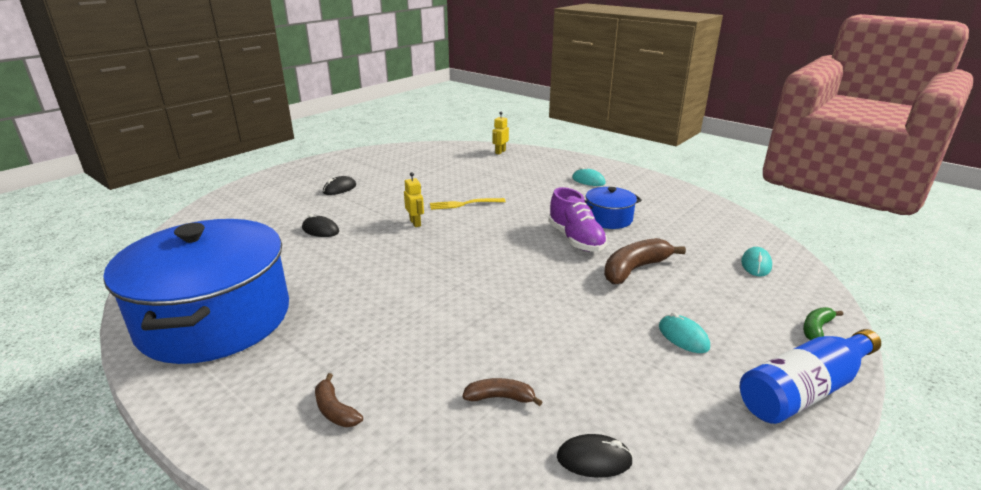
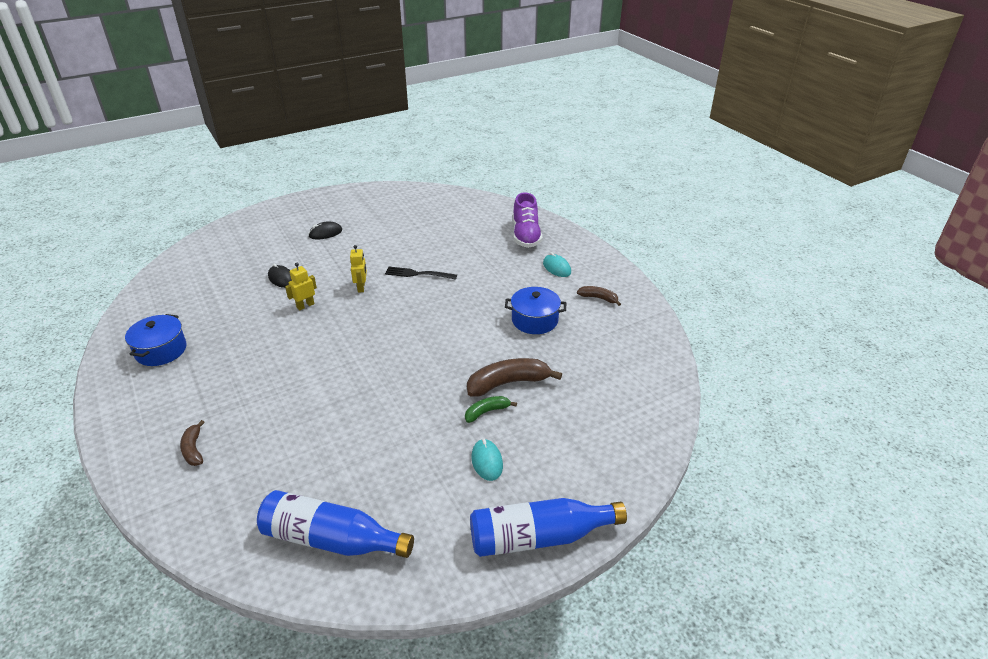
camera: 20 degrees right, 10 degrees up
blue pot [103,219,289,364] -> blue pot [125,314,186,366], size x0.44
yellow fork [430,198,506,210] -> black fork [385,267,457,280]
brown banana [463,378,543,406] -> brown banana moved to [577,286,621,306]
yellow robot [493,112,509,155] -> yellow robot moved to [285,263,317,310]
purple shoe [548,187,607,252] -> purple shoe moved to [513,192,543,248]
black mouse [557,434,633,478] -> blue bottle [257,490,414,558]
turquoise mouse [741,247,772,276] -> none
green banana [803,307,843,340] -> green banana moved to [465,396,517,423]

